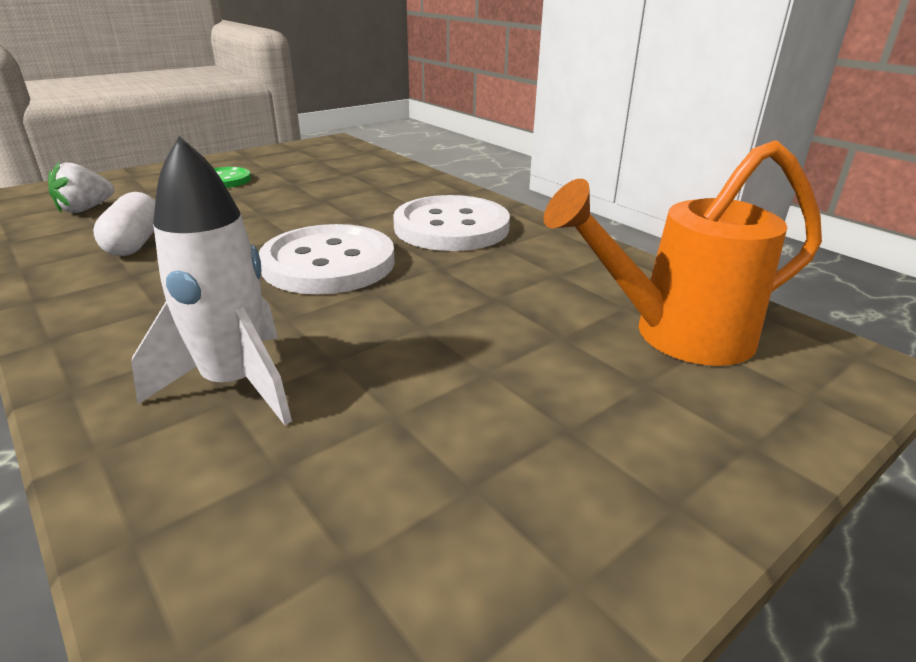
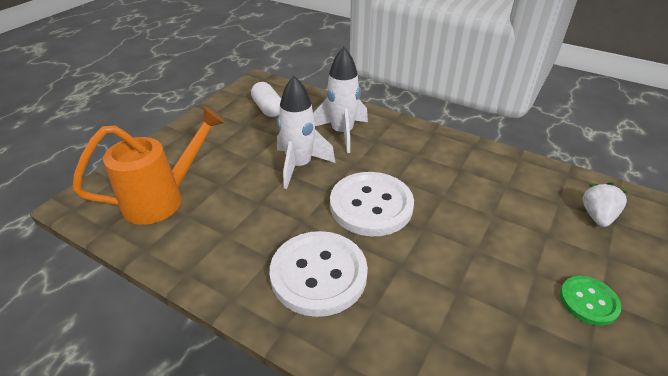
camera: 160 degrees right, 10 degrees up
white capsule [93,192,155,256] -> white capsule moved to [251,82,281,117]
none -> white rocket [277,76,335,189]

